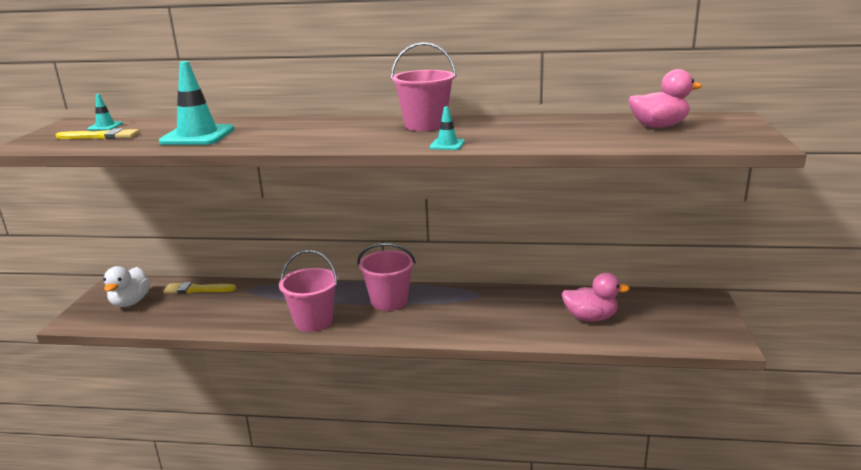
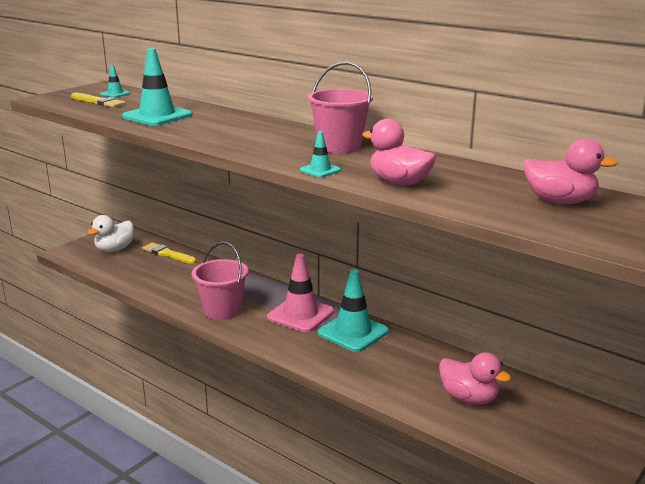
camera: 30 degrees right, 0 degrees up
pink bucket [357,243,416,311] -> pink traffic cone [267,254,334,332]
none -> turquoise traffic cone [318,269,389,352]
none -> pink duck [362,119,436,186]

